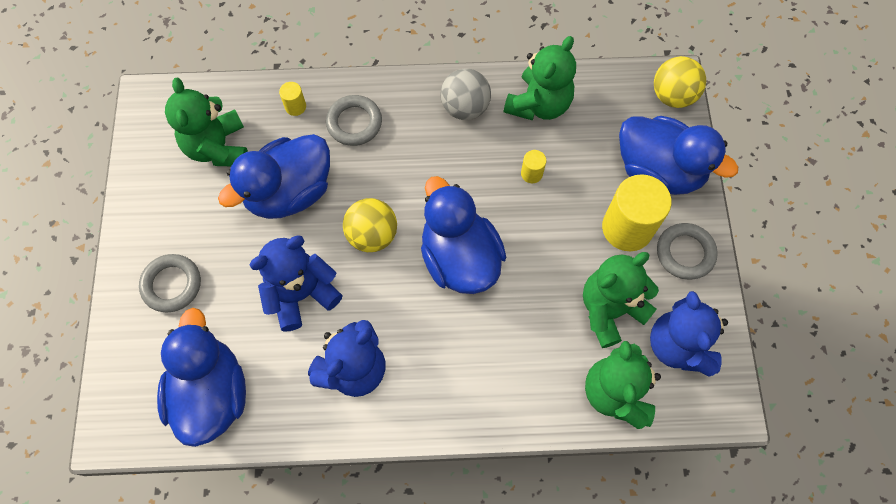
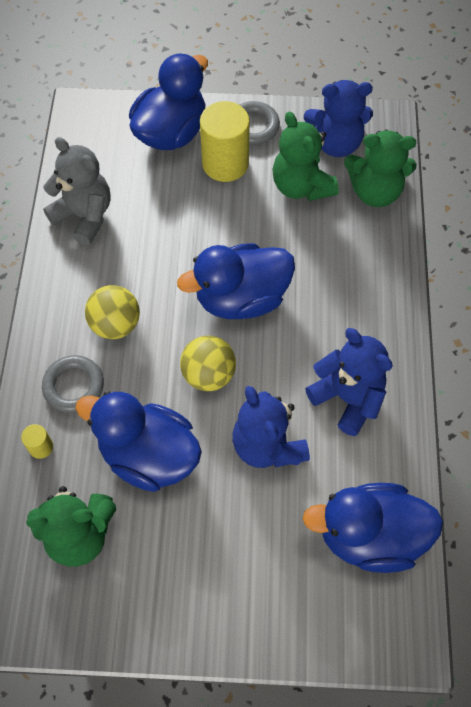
camera: 85 degrees left, 5 degrees down
grey ring [139,254,201,312] -> none
blue duck [218,134,330,219] -> blue duck turned 150 degrees clockwise [75,391,202,492]
grey ball [440,68,491,120] -> none
green teddy bear [504,36,576,121] -> grey teddy bear [43,137,110,245]
yellow cylinder [521,150,546,183] -> none
yellow ball [654,56,706,108] -> yellow ball moved to [85,285,140,339]

